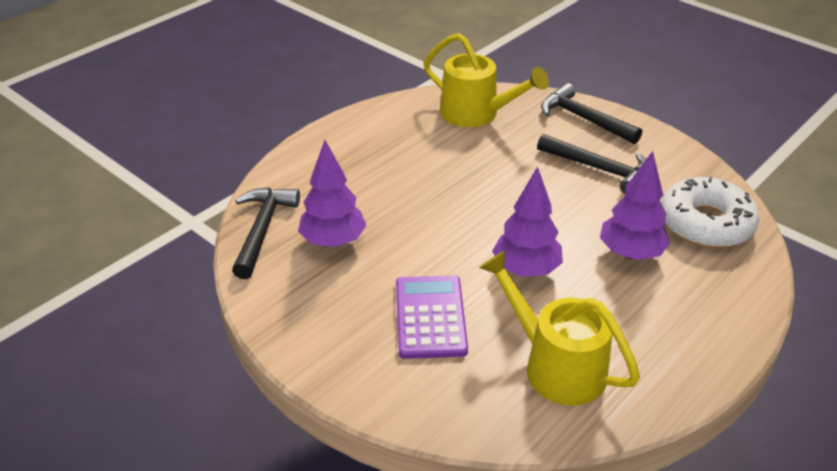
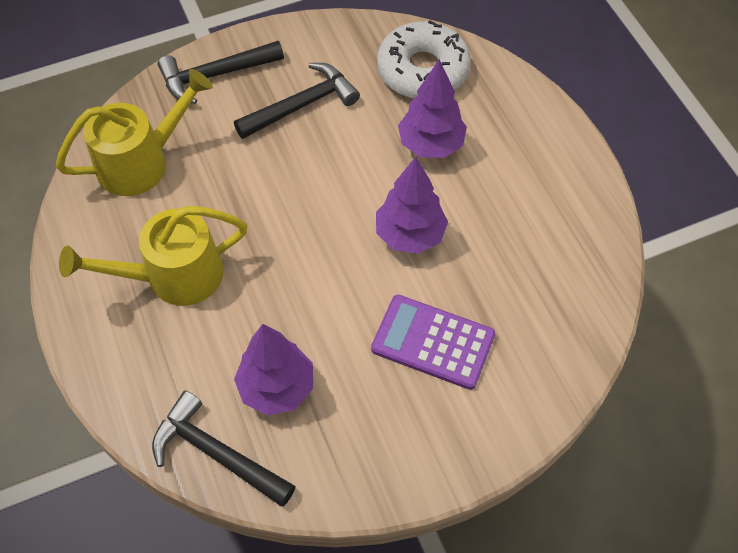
camera: 65 degrees left, 20 degrees up
yellow watering can [479,251,640,406] -> yellow watering can moved to [59,206,247,306]

